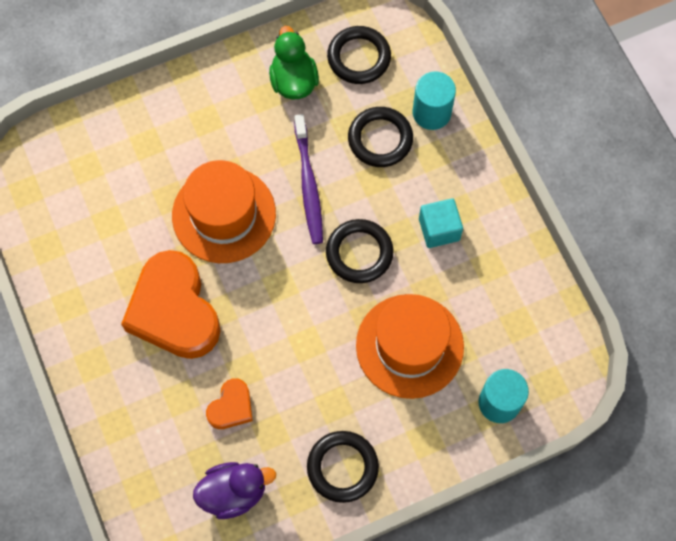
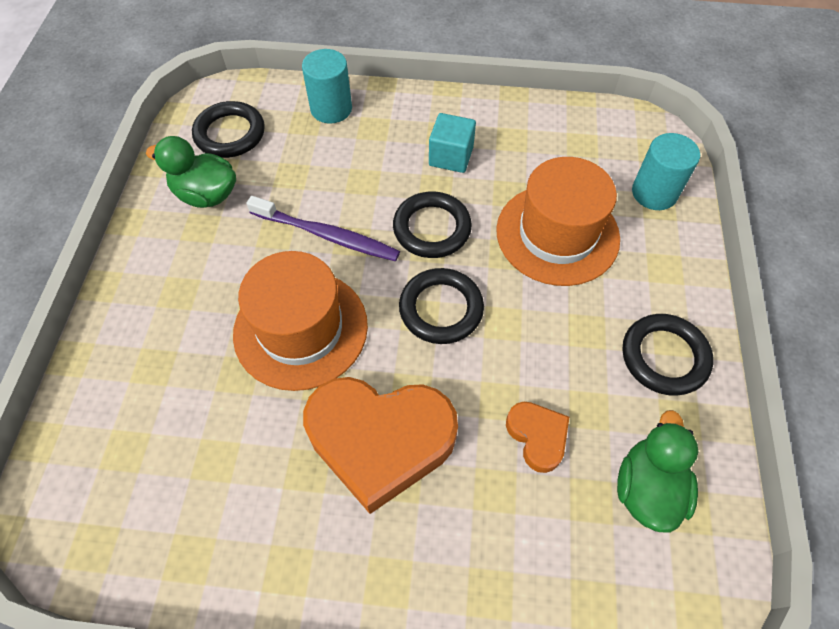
camera: 60 degrees left, 10 degrees down
purple duck [193,462,276,519] -> green duck [617,410,698,533]
black ring [348,107,413,167] -> black ring moved to [399,268,484,344]

